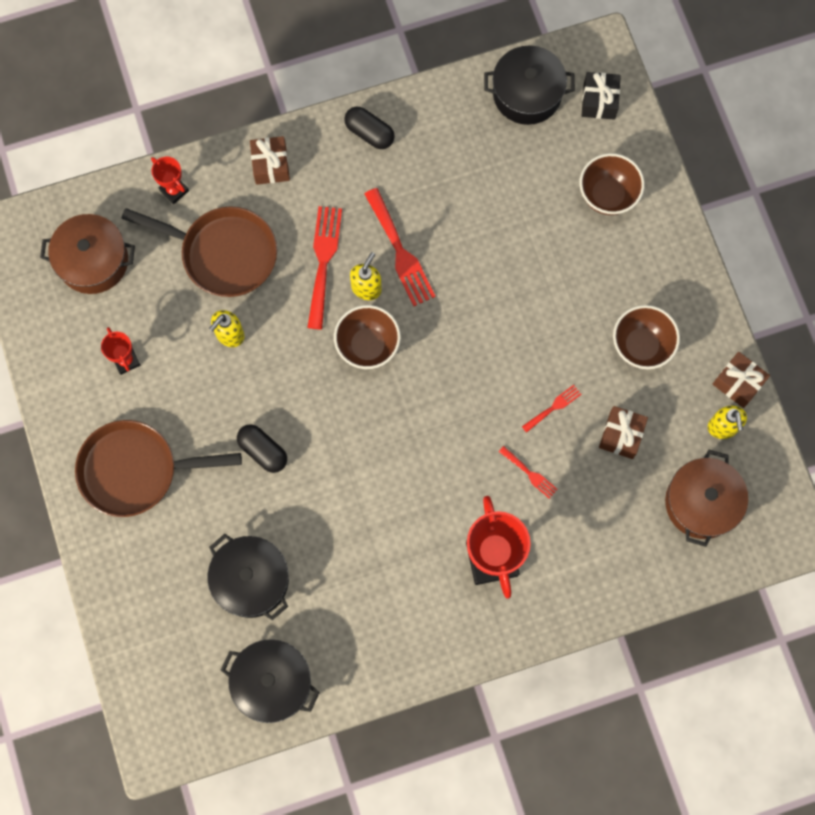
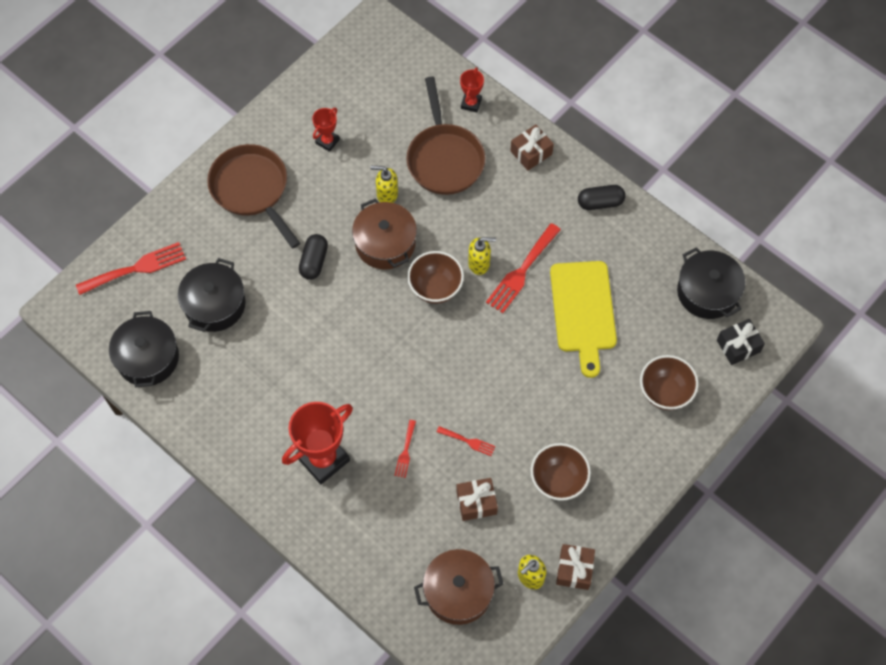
camera: 60 degrees right, 10 degrees down
brown pot [40,214,135,294] -> brown pot moved to [352,198,417,270]
red fork [307,206,342,329] -> red fork moved to [76,242,186,295]
black capsule [344,106,395,149] -> black capsule turned 75 degrees clockwise [578,185,625,210]
none -> yellow cutting board [550,261,617,378]

